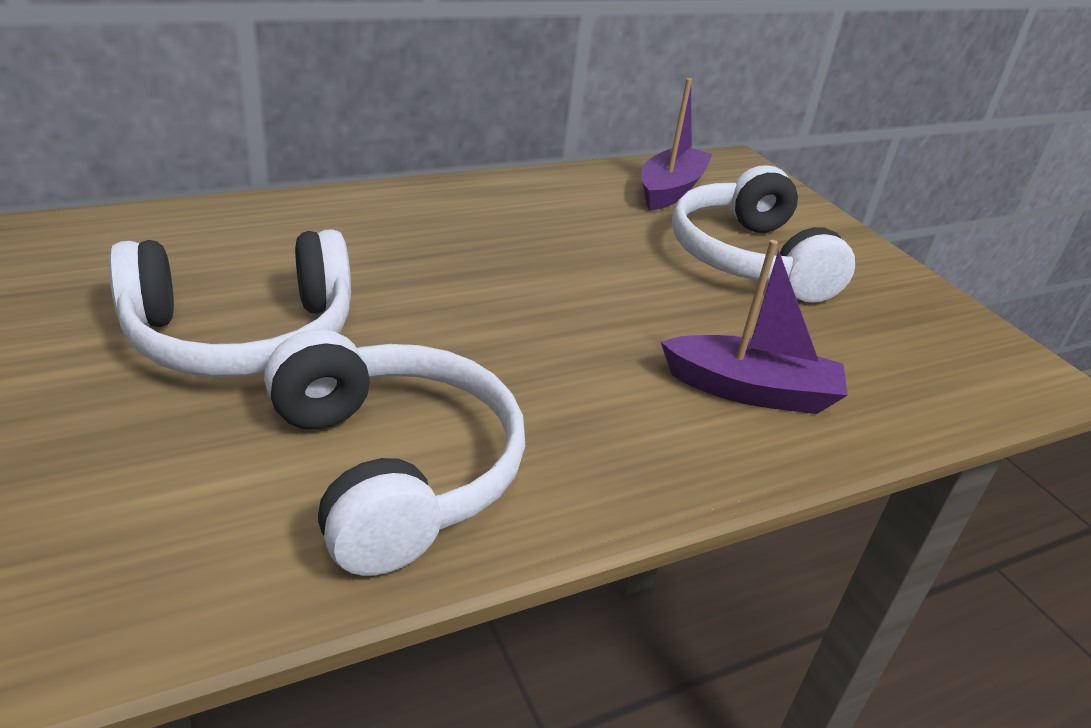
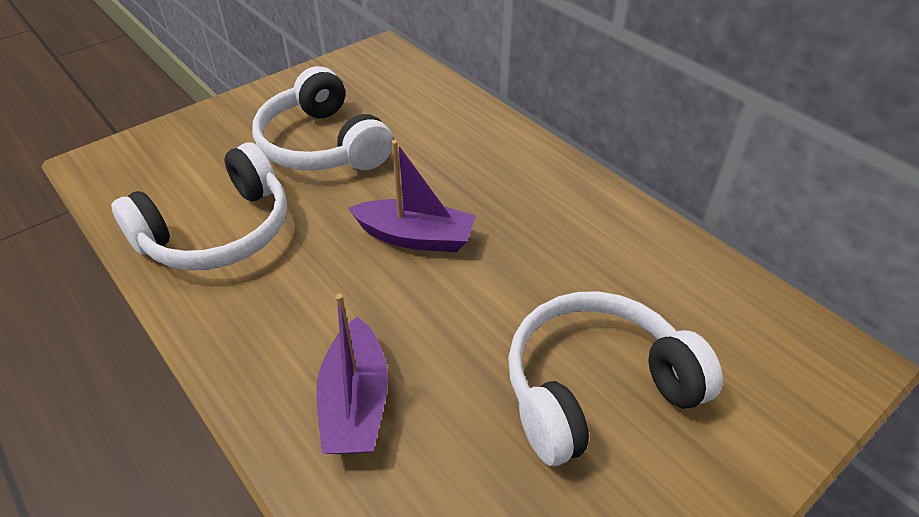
camera: 80 degrees right, 10 degrees up
purple boat [642,78,713,210] -> purple boat moved to [348,140,476,252]

